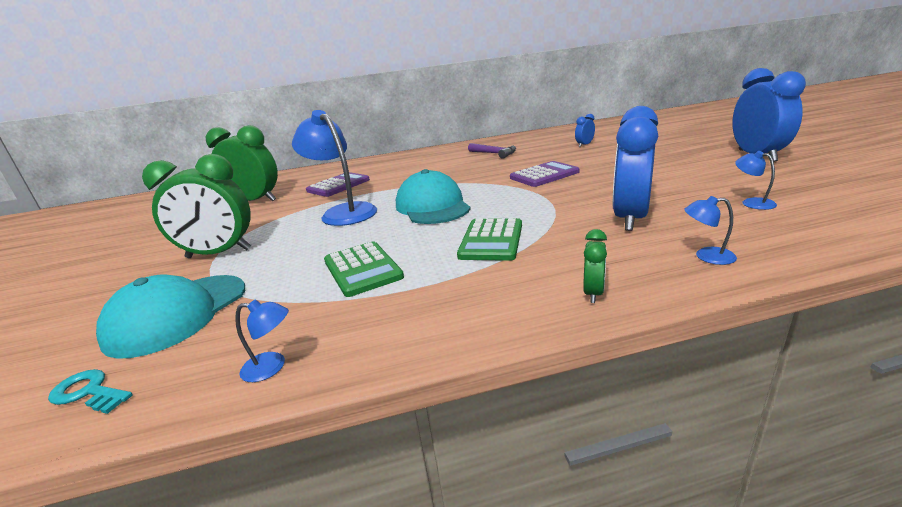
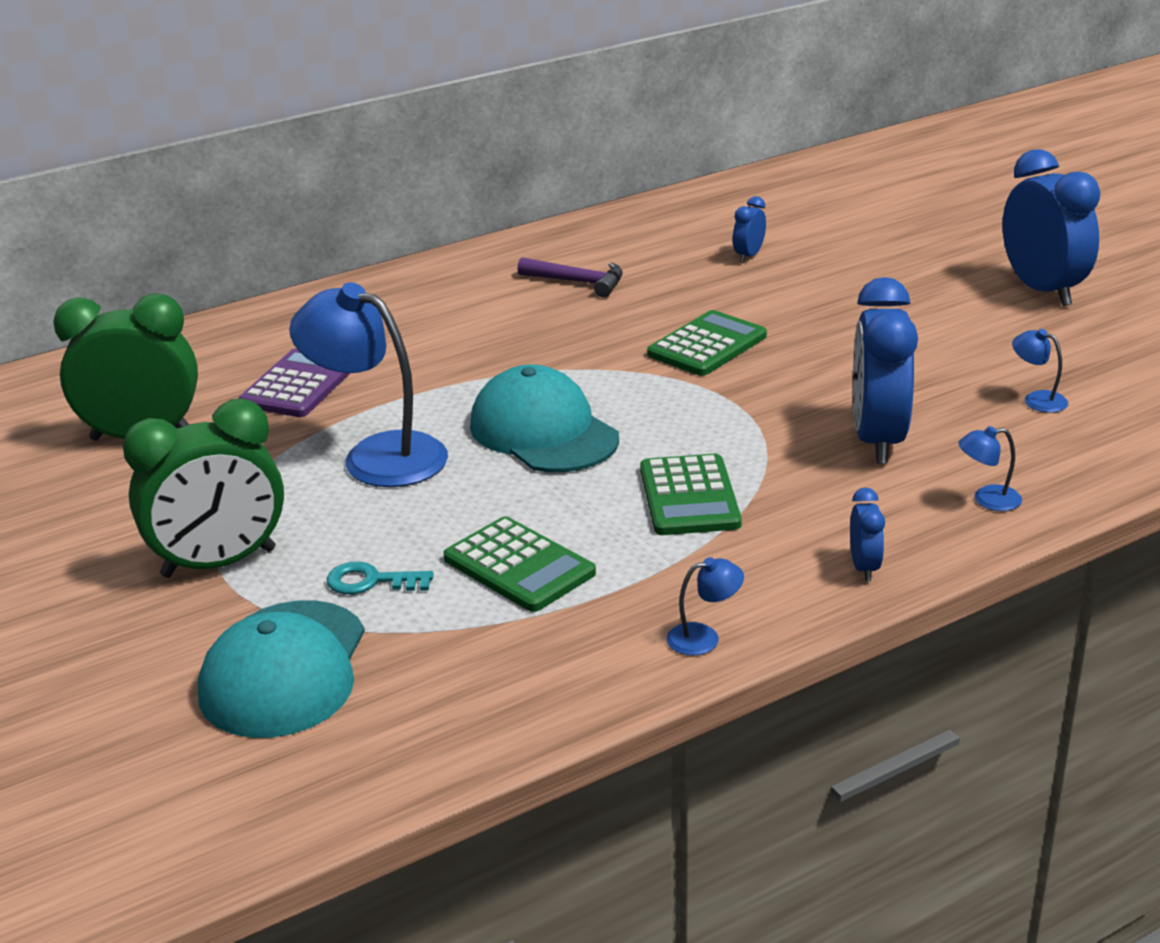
camera: 20 degrees left, 5 degrees up
turquoise key [48,369,133,414] -> turquoise key moved to [327,562,434,594]
blue lamp [235,300,289,382] -> blue lamp moved to [666,557,744,656]
purple calculator [510,161,580,187] -> green calculator [647,310,767,376]
green clock [583,229,607,303] -> blue clock [850,488,885,581]

